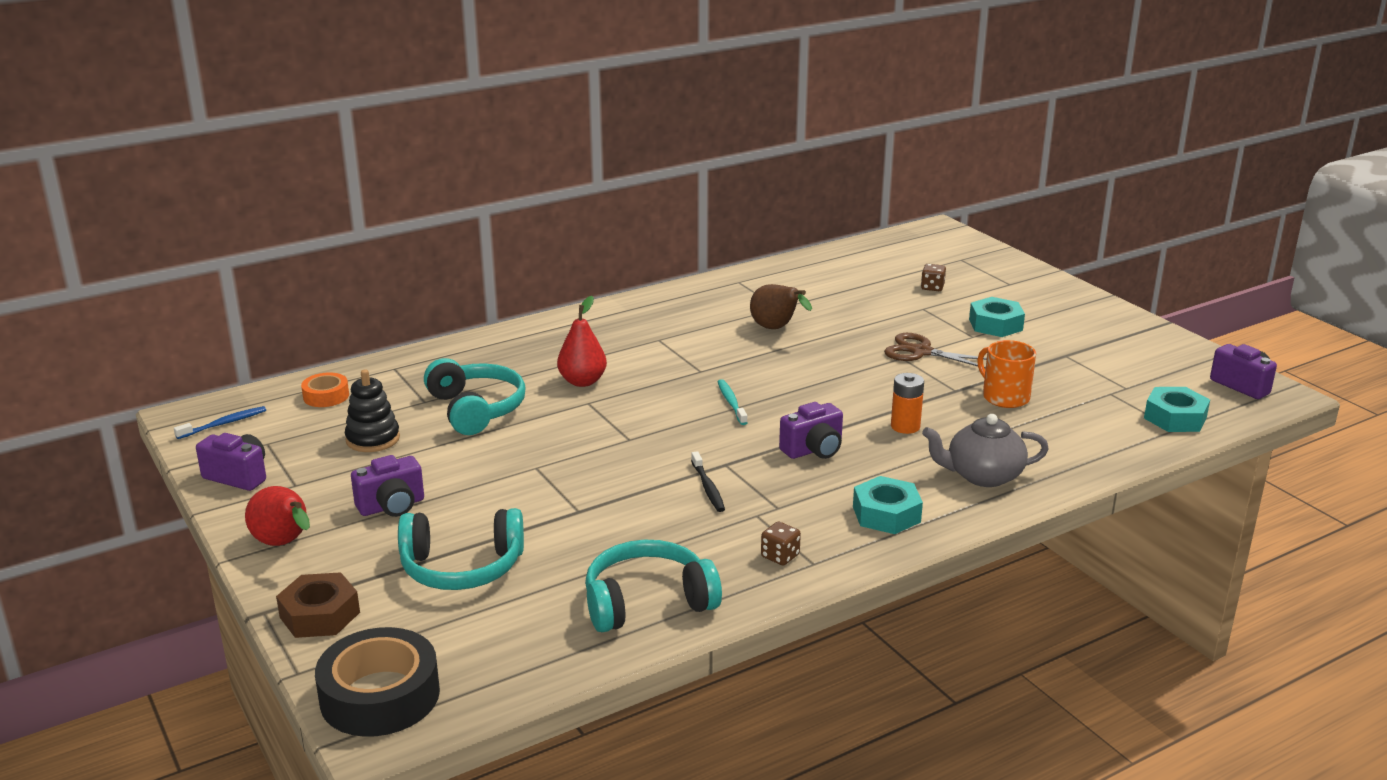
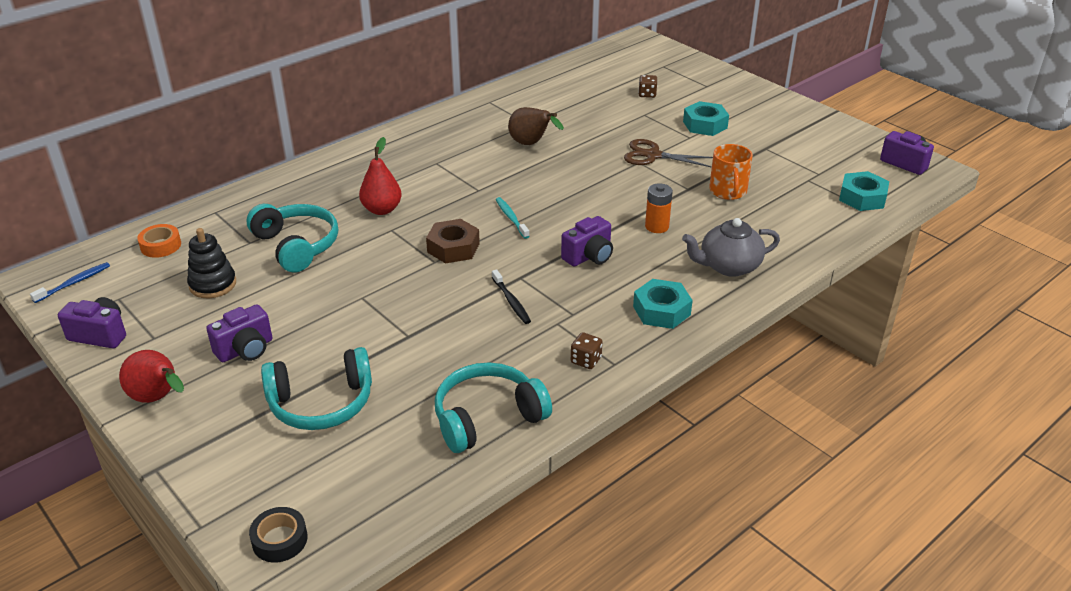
camera: 10 degrees left, 10 degrees up
brown nut [276,572,360,638] -> brown nut moved to [426,219,480,264]
black tape [315,627,440,737] -> black tape [249,507,308,562], size x0.53
orange mug [977,340,1036,408] -> orange mug turned 135 degrees counterclockwise [709,144,753,200]

